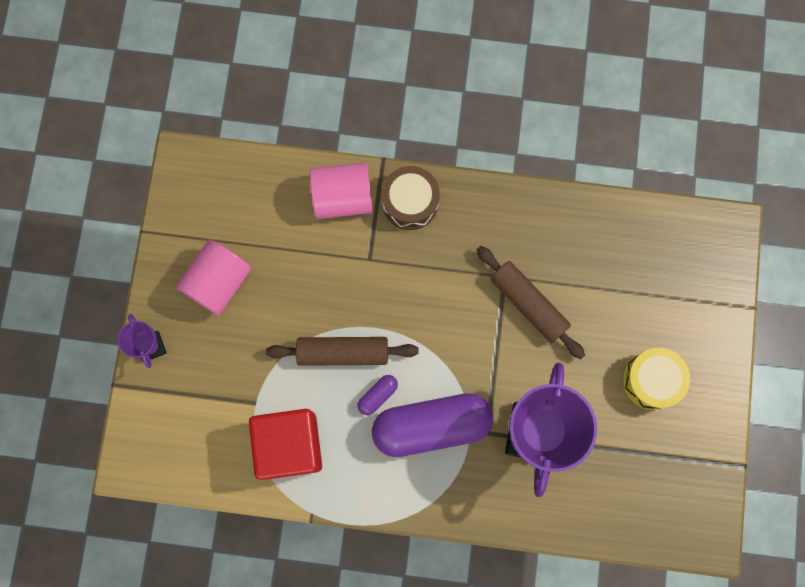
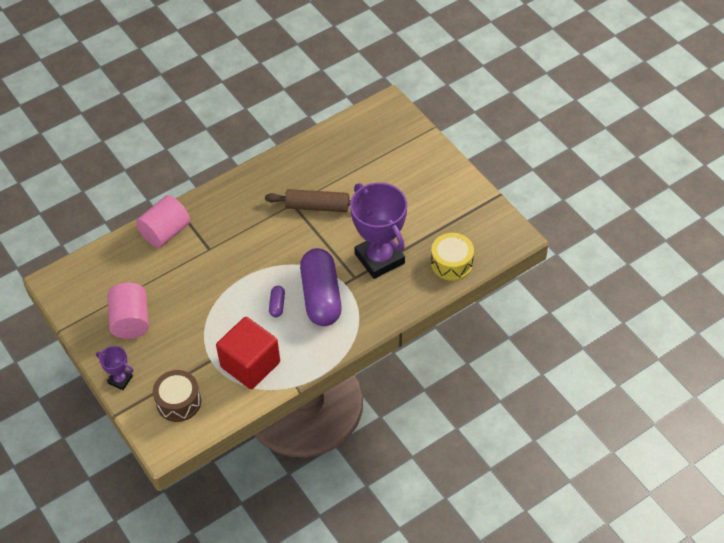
camera: 40 degrees left, 25 degrees down
brown rolling pin [266,337,418,366] -> none
purple capsule [372,393,493,457] -> purple capsule turned 45 degrees counterclockwise [300,248,342,326]
brown drum [382,166,440,230] -> brown drum moved to [153,370,201,422]
yellow drum [622,348,690,410] -> yellow drum moved to [431,233,474,281]

